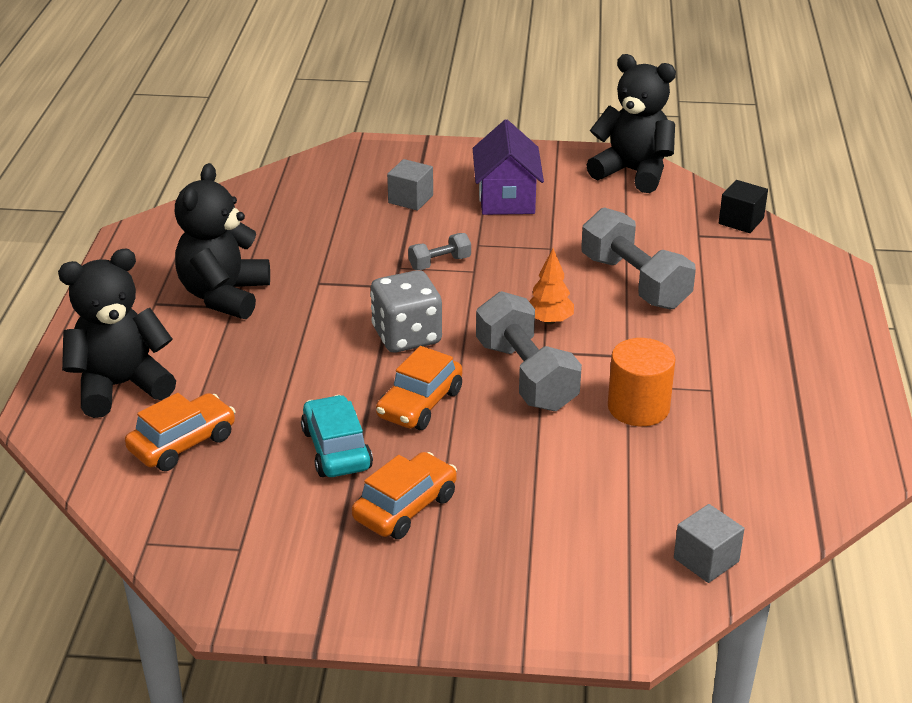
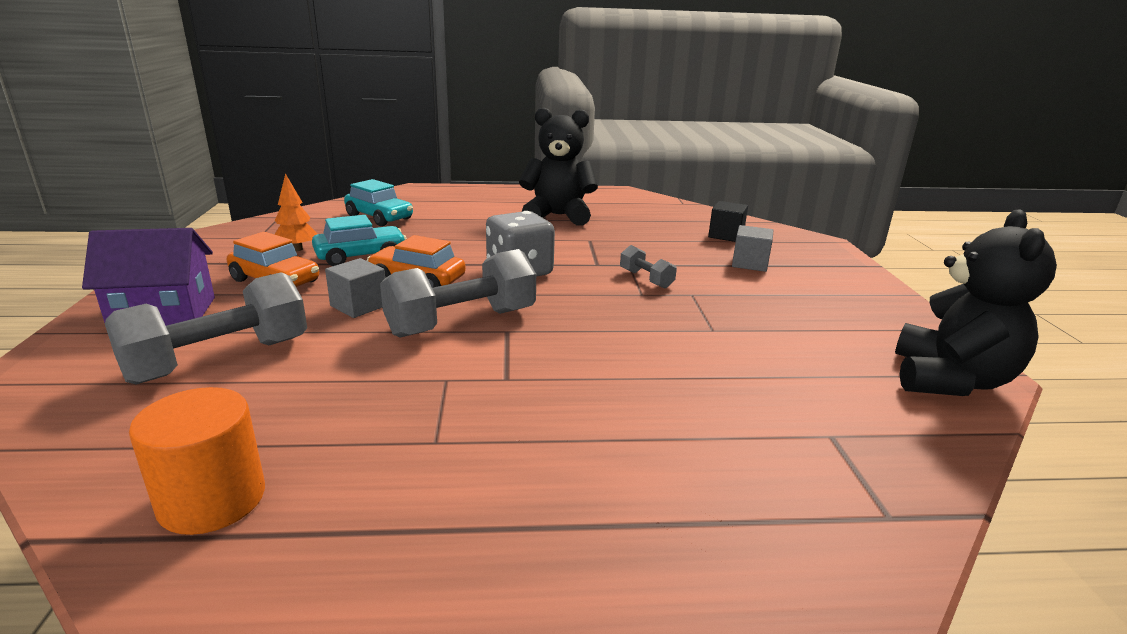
camera: 80 degrees right, 10 degrees down
black teddy bear [58,249,176,418] -> none
orange car [125,393,236,471] -> turquoise car [344,179,413,226]
purple house [473,120,544,215] -> purple house moved to [82,228,215,326]
orange tree [529,248,574,325] -> orange tree moved to [274,173,317,251]
grey dumbbell [581,207,696,310] -> grey dumbbell moved to [105,272,307,385]
orange cylinder [608,338,676,426] -> orange cylinder moved to [129,387,265,535]
grey cube [674,504,744,583] -> grey cube moved to [325,258,385,318]
black cube [719,180,768,233] -> black cube moved to [708,201,748,242]

